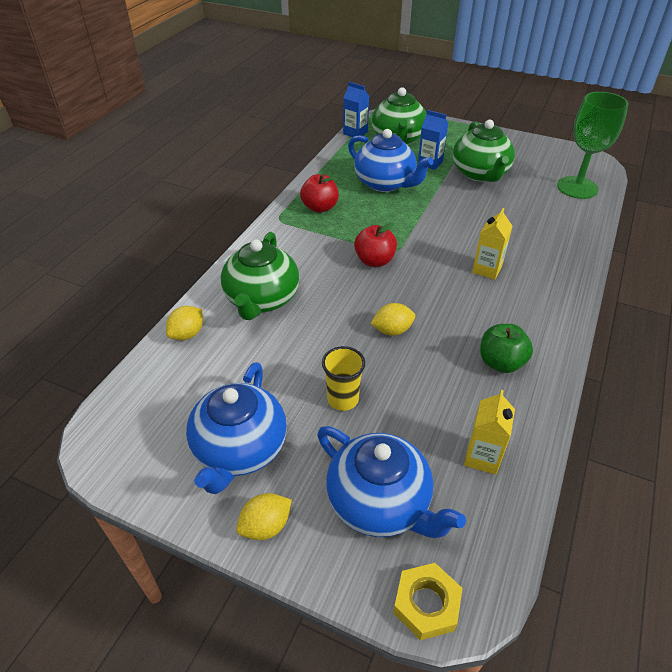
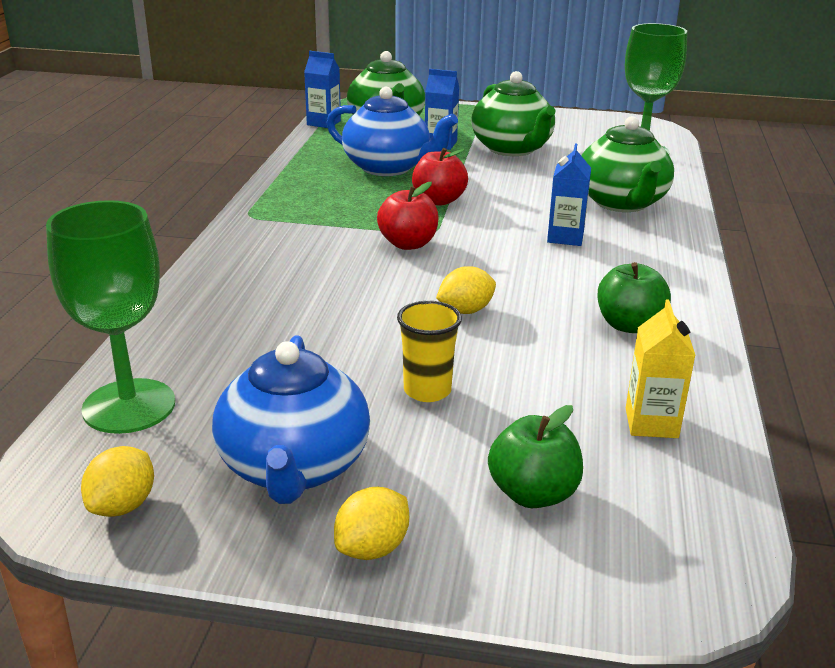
camera: 15 degrees left, 15 degrees down
yellow lemon [166,306,203,340] -> yellow lemon moved to [81,446,154,517]
green teapot [221,232,299,320] -> green teapot moved to [581,116,674,212]
red apple [300,174,339,213] -> red apple moved to [412,148,468,206]
blue teapot [317,426,466,538] -> green apple [488,405,583,508]
yellow nut [393,563,462,640] -> none
yellow carton [472,208,512,280] -> blue carton [547,144,591,246]
none -> green goblet [46,200,175,434]

